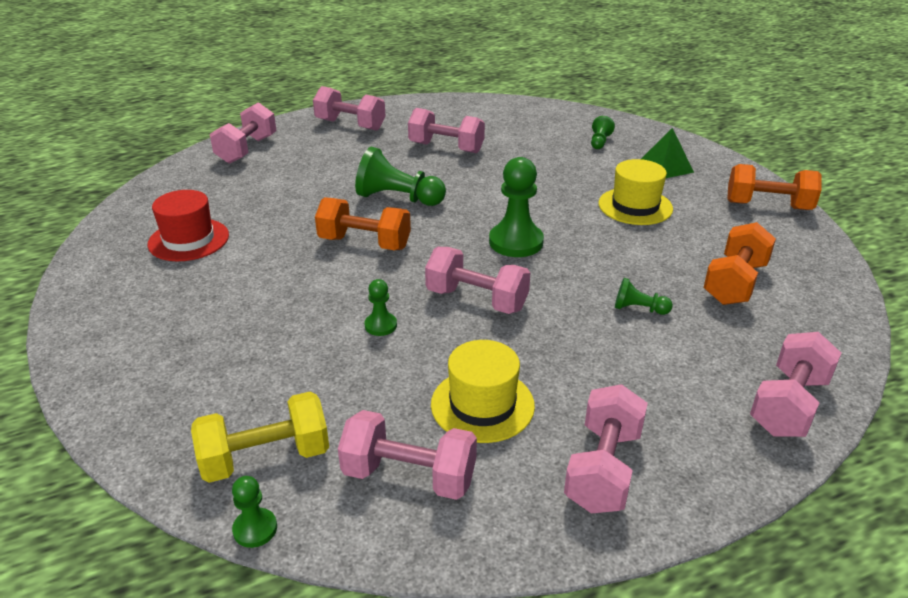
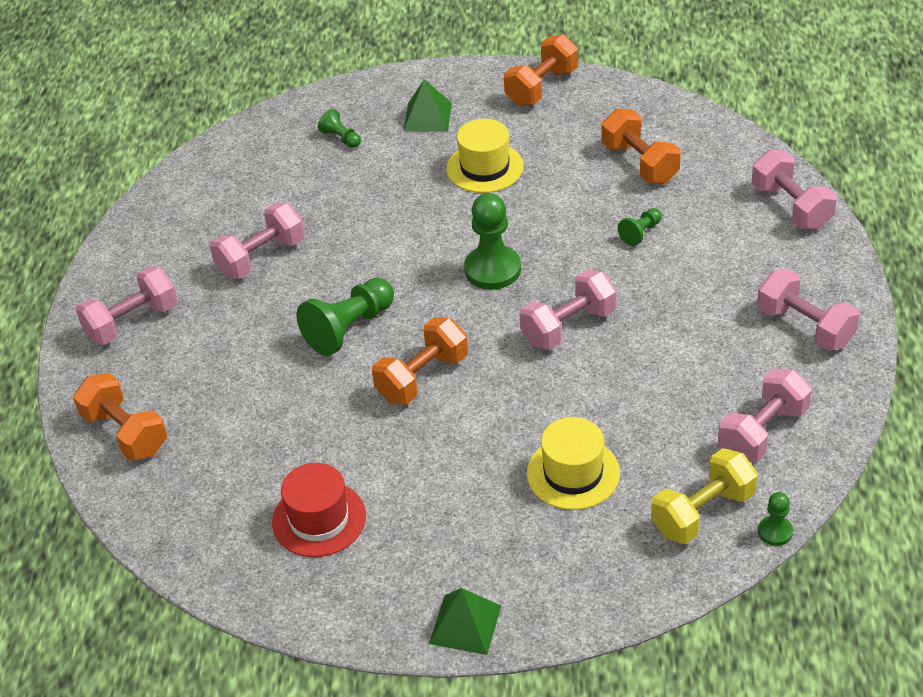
camera: 60 degrees left, 10 degrees up
yellow dumbbell [191,392,329,483] -> yellow dumbbell turned 45 degrees clockwise [651,448,758,544]
pink dumbbell [210,102,277,164] -> orange dumbbell [73,373,167,461]
green pawn [364,279,397,336] -> none
yellow hat [431,340,535,443] -> yellow hat moved to [527,417,620,510]
none -> green pyramid [429,588,501,655]

